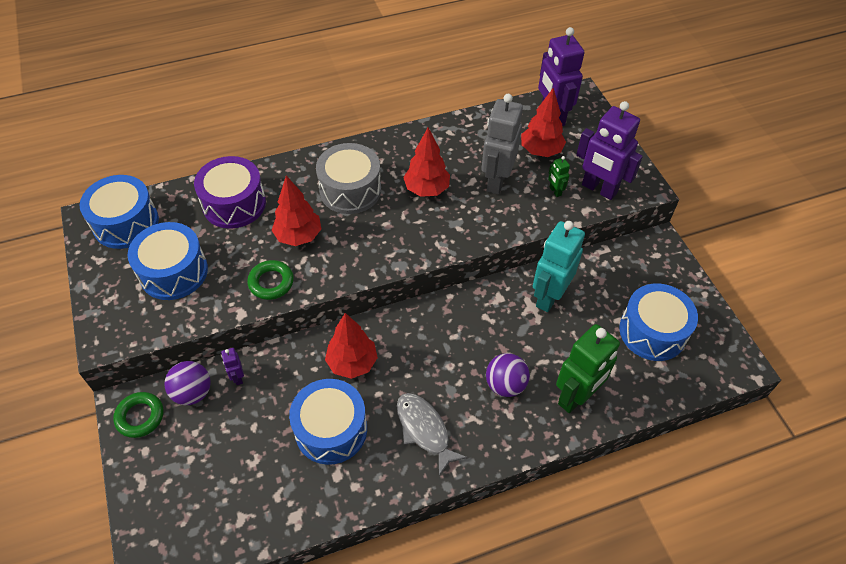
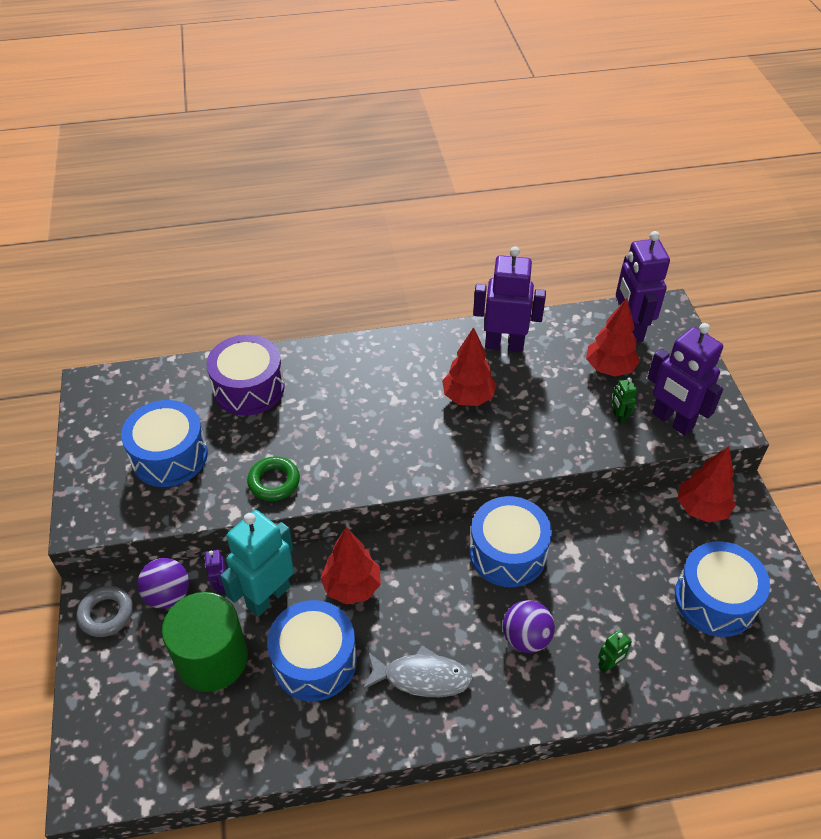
camera: 10 degrees right, 5 degrees down
blue drum [80,175,159,249] -> blue drum moved to [469,496,552,587]
green ring [113,392,164,438] -> grey ring [77,586,133,637]
red tree [272,176,321,246] -> red tree moved to [678,446,736,523]
grey drum [316,143,381,214] -> none
grey fish [397,393,468,476] -> grey fish turned 120 degrees clockwise [363,645,473,697]
grey robot [481,94,523,195] -> none
turquoise robot [533,221,585,312] -> turquoise robot moved to [220,510,294,617]
green robot [556,324,620,413] -> green robot [598,630,632,673], size x0.44
none -> green cylinder [162,592,248,692]
none -> purple robot [473,246,546,352]

